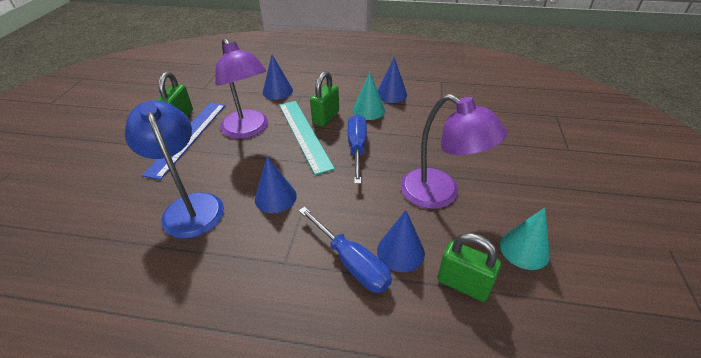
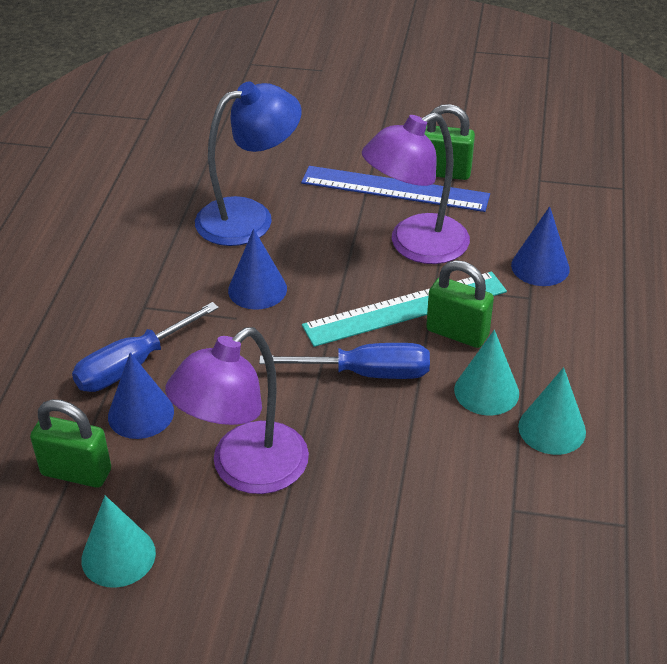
camera: 90 degrees right, 0 degrees up
blue cone [378,57,407,103] -> turquoise cone [518,367,586,455]
green padlock [438,233,501,302] -> green padlock turned 75 degrees clockwise [30,399,111,488]

